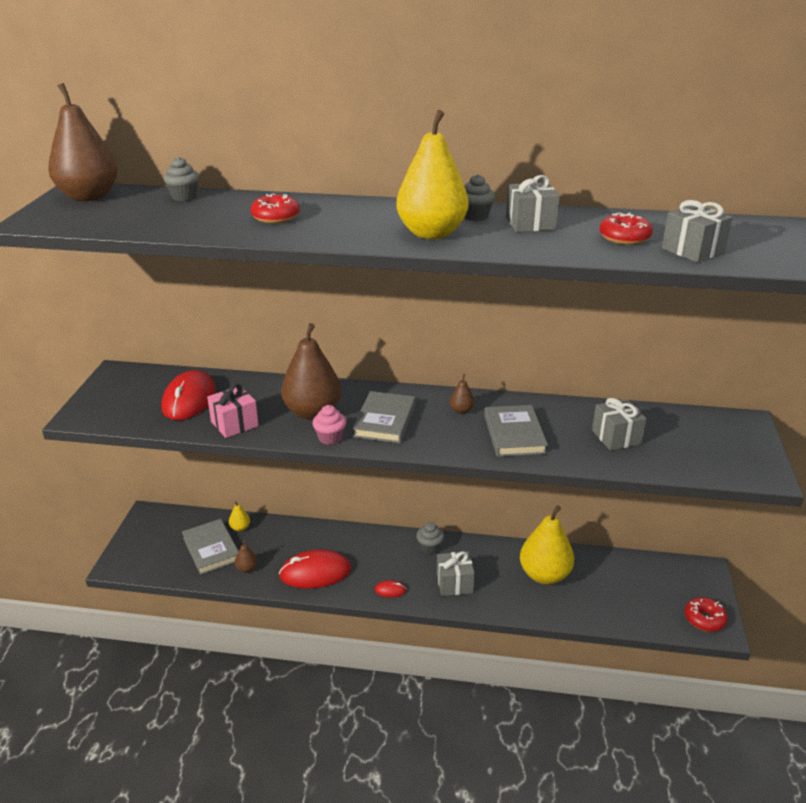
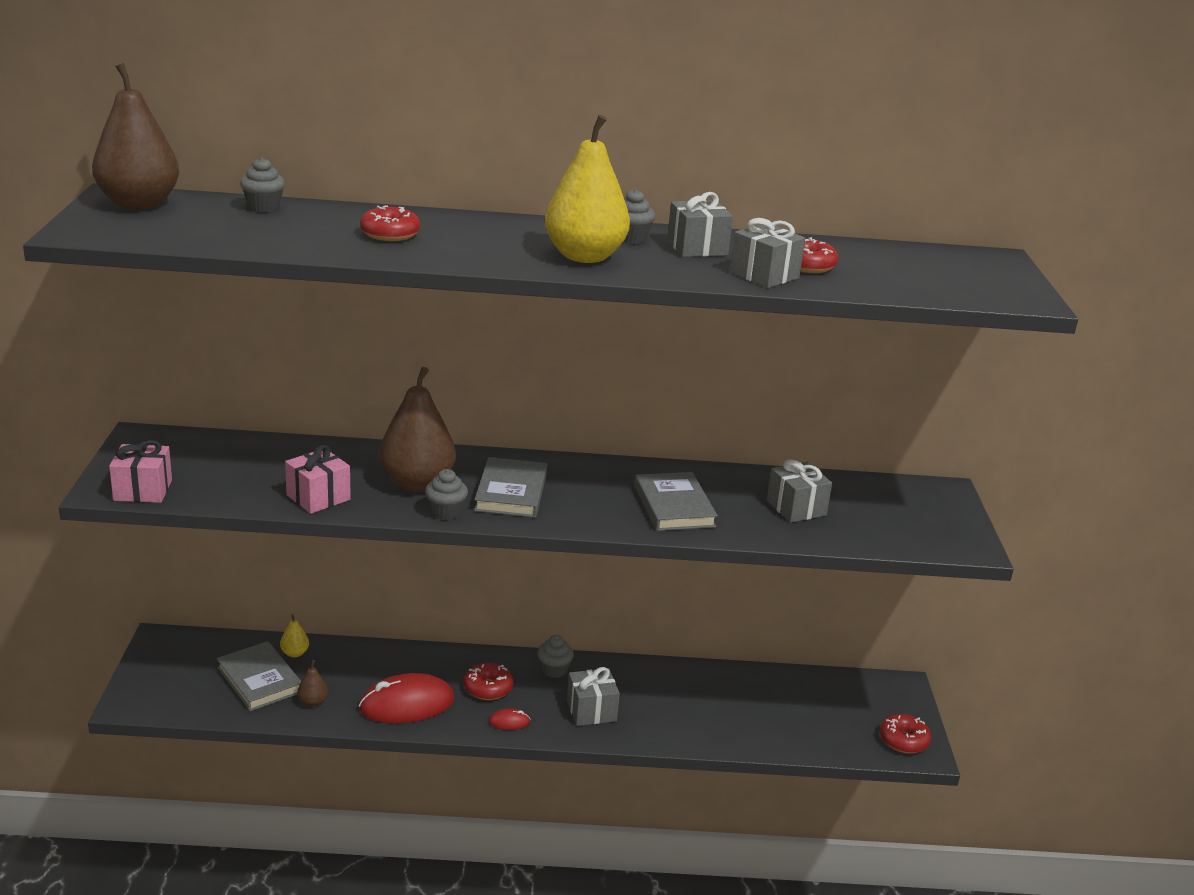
camera: 10 degrees left, 5 degrees down
red mouse [162,370,216,420] -> none
pink cupcake [312,405,346,445] -> grey cupcake [425,469,468,520]
brown pear [450,374,474,414] -> none
yellow pear [520,505,574,584] -> none
grey gift [662,200,733,263] -> grey gift moved to [730,218,805,288]
none -> pink gift [109,440,172,503]
none -> red donut [464,663,513,700]

